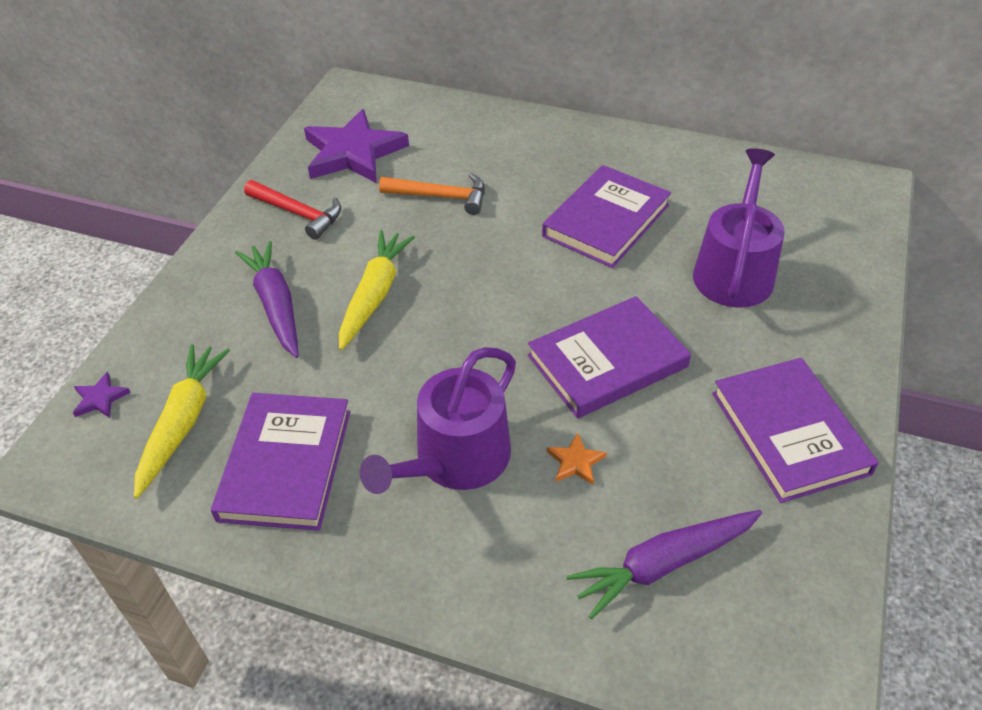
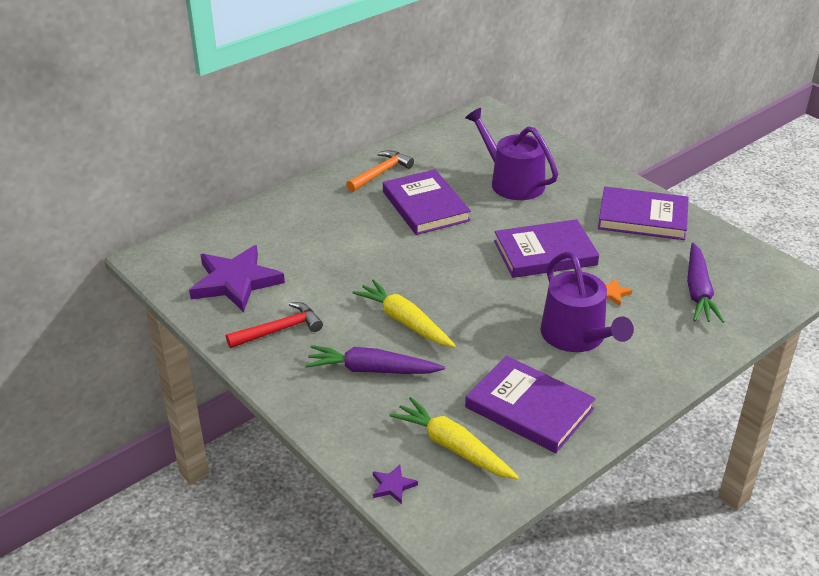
camera: 60 degrees left, 10 degrees down
orange hammer [379,173,485,215] -> orange hammer moved to [346,150,414,192]
purple book [528,296,691,419] -> purple book turned 75 degrees clockwise [494,219,599,278]

